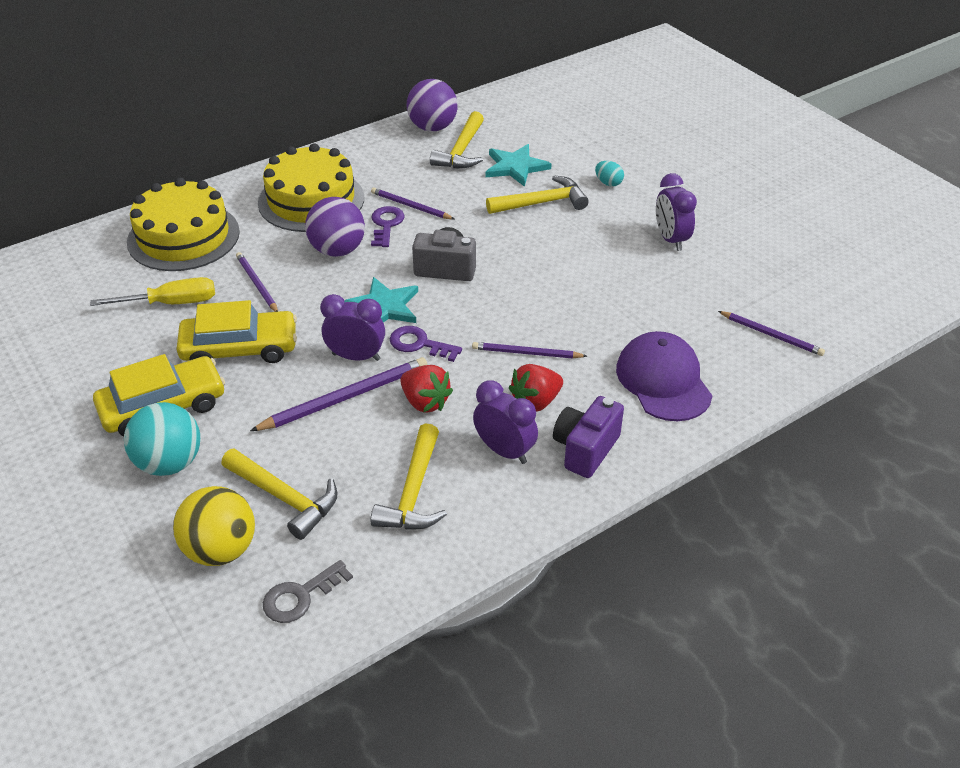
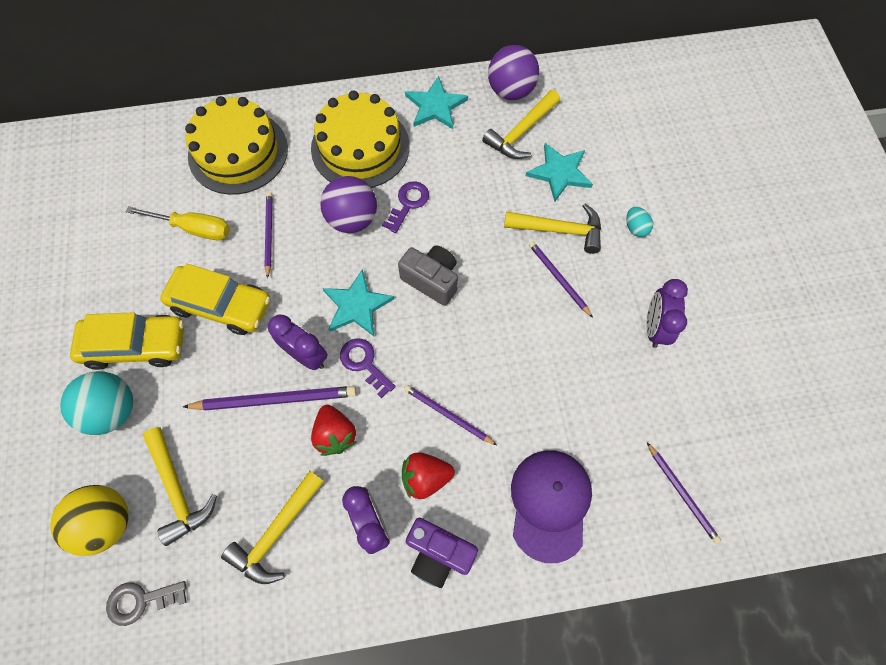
camera: 25 degrees right, 25 degrees up
purple pencil [371,188,454,219] -> purple pencil moved to [529,241,593,318]
purple camera [553,396,624,478] -> purple camera turned 120 degrees counterclockwise [406,518,478,588]
none -> turquoise star [405,76,468,129]

